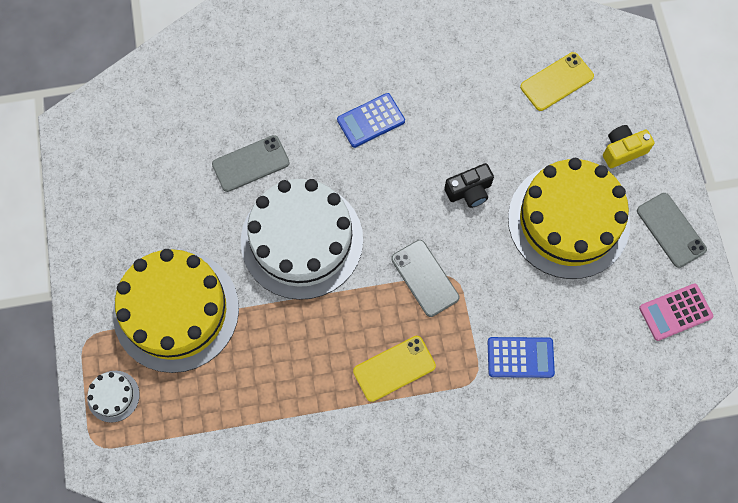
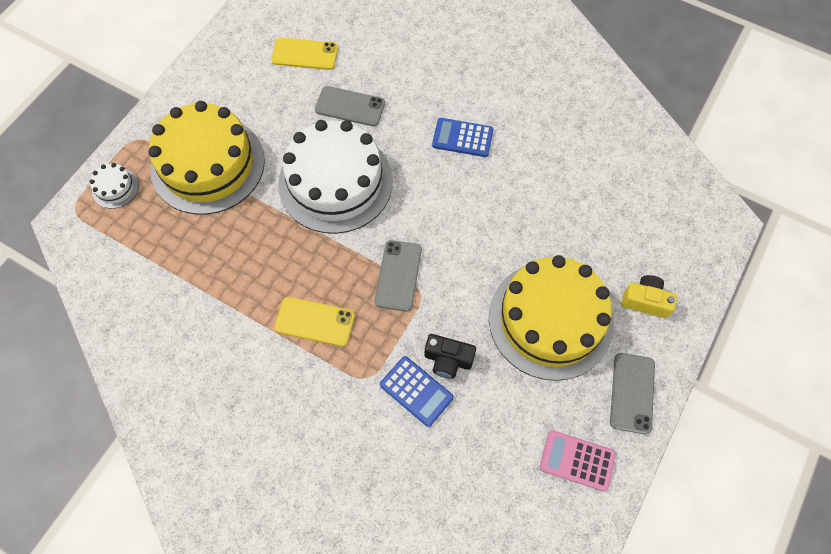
camera: 40 degrees right, 5 degrees down
black camera [444,163,494,208] -> black camera moved to [425,334,476,379]
yellow phone [520,52,594,111] -> yellow phone moved to [271,38,338,70]

